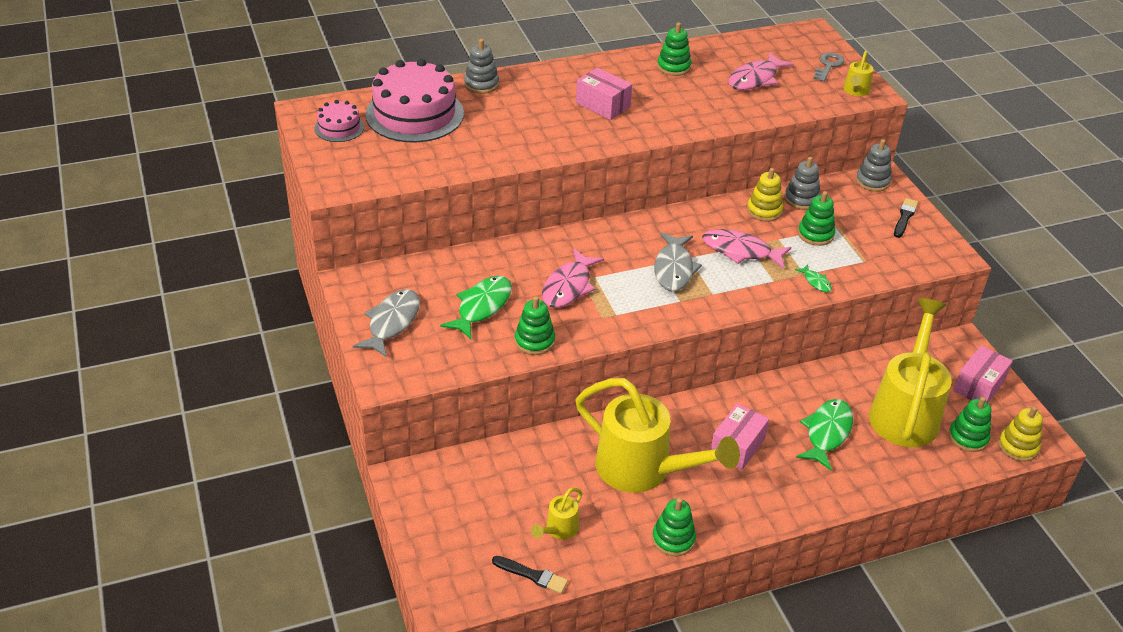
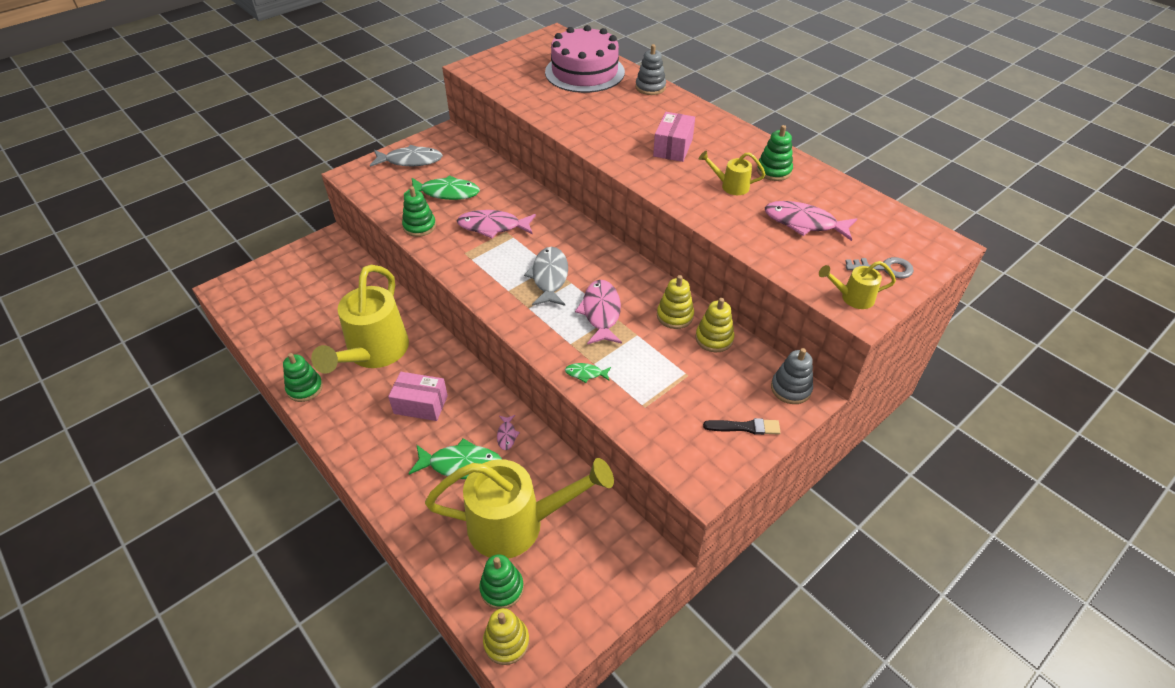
camera: 70 degrees right, 5 degrees up
pink cake [314,100,364,142] -> none
black brush [492,556,568,594] -> none
yellow watering can [531,488,582,540] -> yellow watering can moved to [699,151,766,195]
grey fish [654,232,702,291] -> grey fish turned 105 degrees clockwise [524,247,568,306]
grey stacking toy [784,157,820,210] -> yellow stacking toy [695,298,734,352]
green fish [795,264,832,292] -> green fish turned 60 degrees clockwise [565,363,611,383]
green stacking toy [798,191,835,246] -> none
pink box [953,345,1013,402] -> none
none -> pink fish [497,415,520,450]

